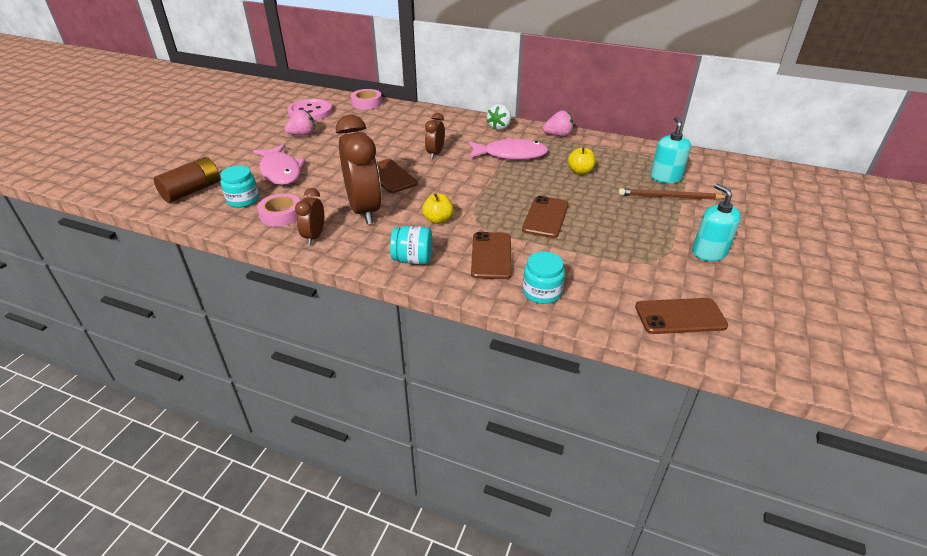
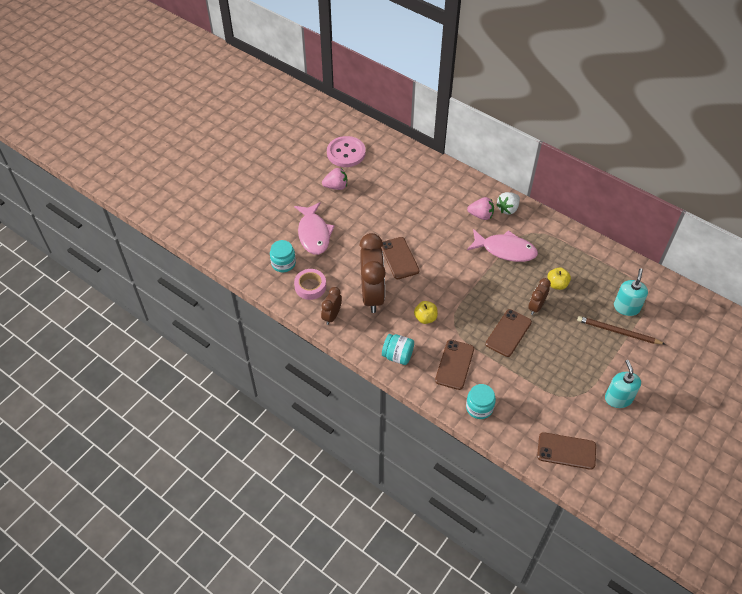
camera: 15 degrees right, 15 degrees up
brown battery [154,157,220,203] -> none
pink tape [351,89,382,110] -> none
brown clock [425,113,445,159] -> brown clock moved to [528,278,551,315]
pink strawberry [543,110,573,137] -> pink strawberry moved to [467,197,494,220]

